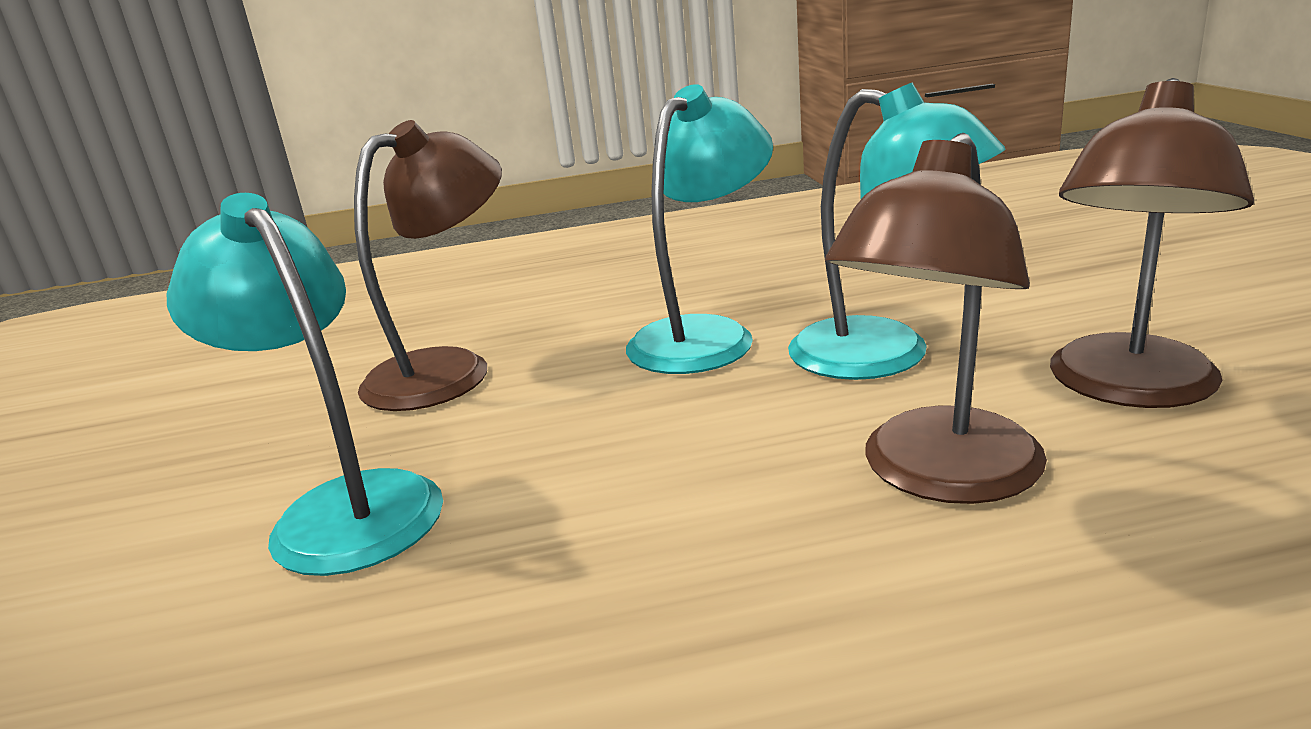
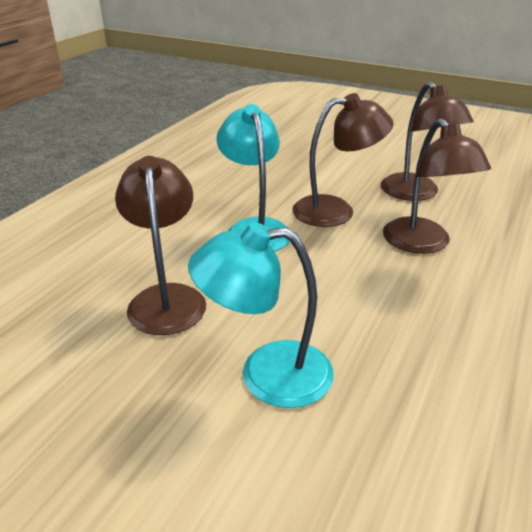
camera: 55 degrees left, 10 degrees up
turquoise lamp [788,83,1005,380] -> brown lamp [292,93,394,227]

